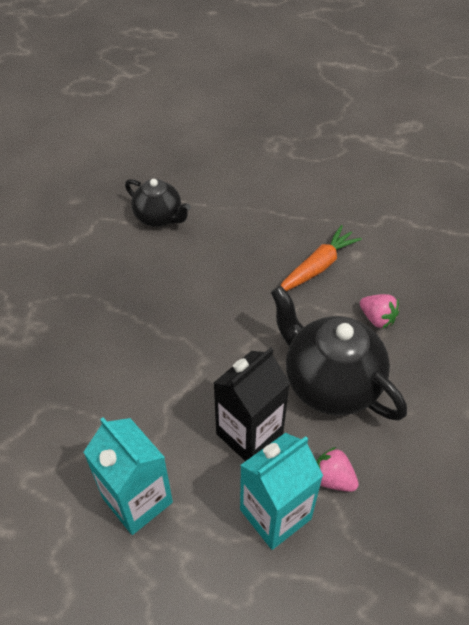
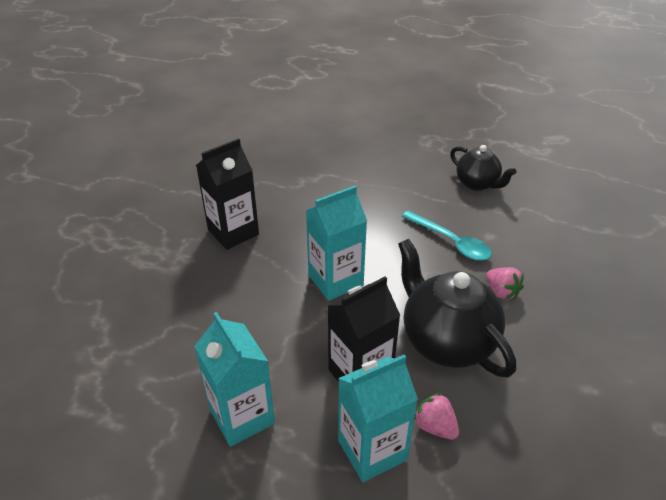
camera: 10 degrees right, 10 degrees down
black teapot [125,179,191,227] -> black teapot moved to [450,145,516,191]
orange carrot [281,225,362,291] -> turquoise spoon [402,211,492,261]
none -> black carton [196,138,259,250]
none -> turquoise carton [306,186,367,301]

